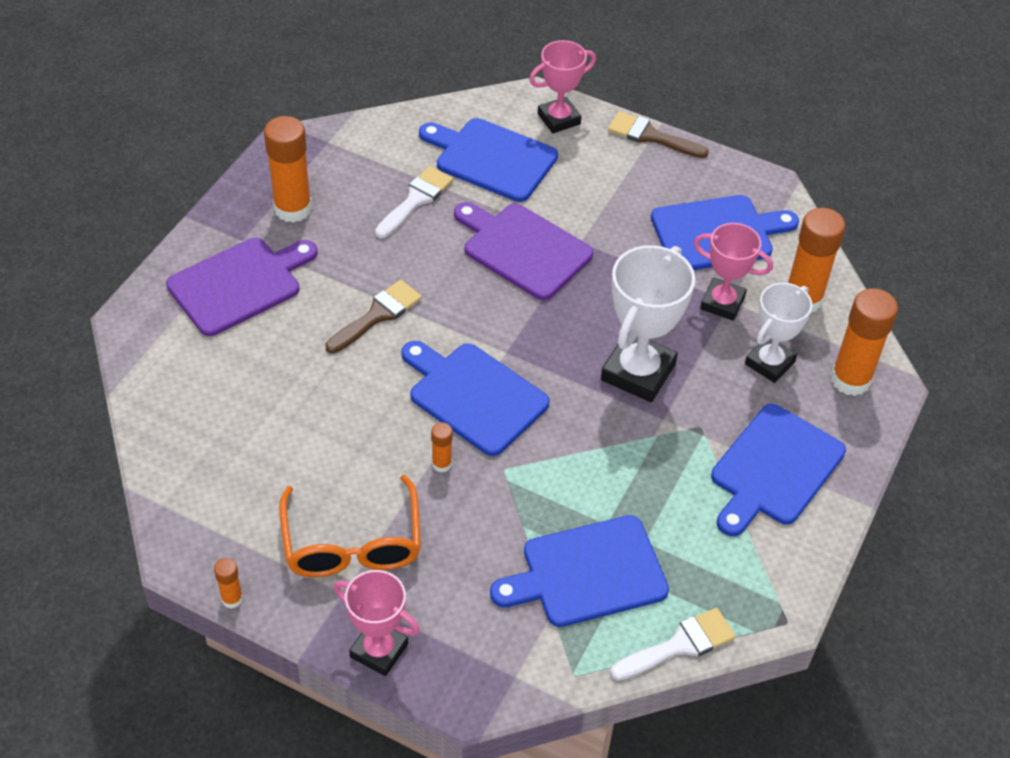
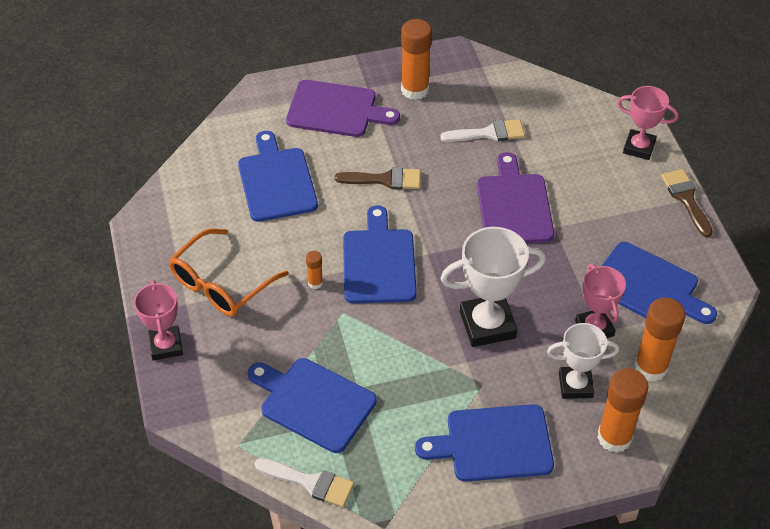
camera: 50 degrees right, 0 degrees up
orange glue stick [214,558,243,608] -> none
blue cutting board [419,118,558,202] -> blue cutting board moved to [238,131,318,222]

